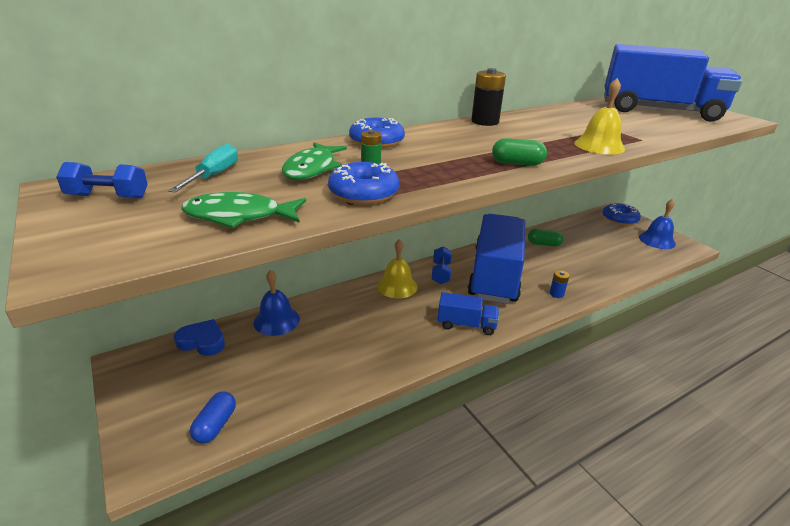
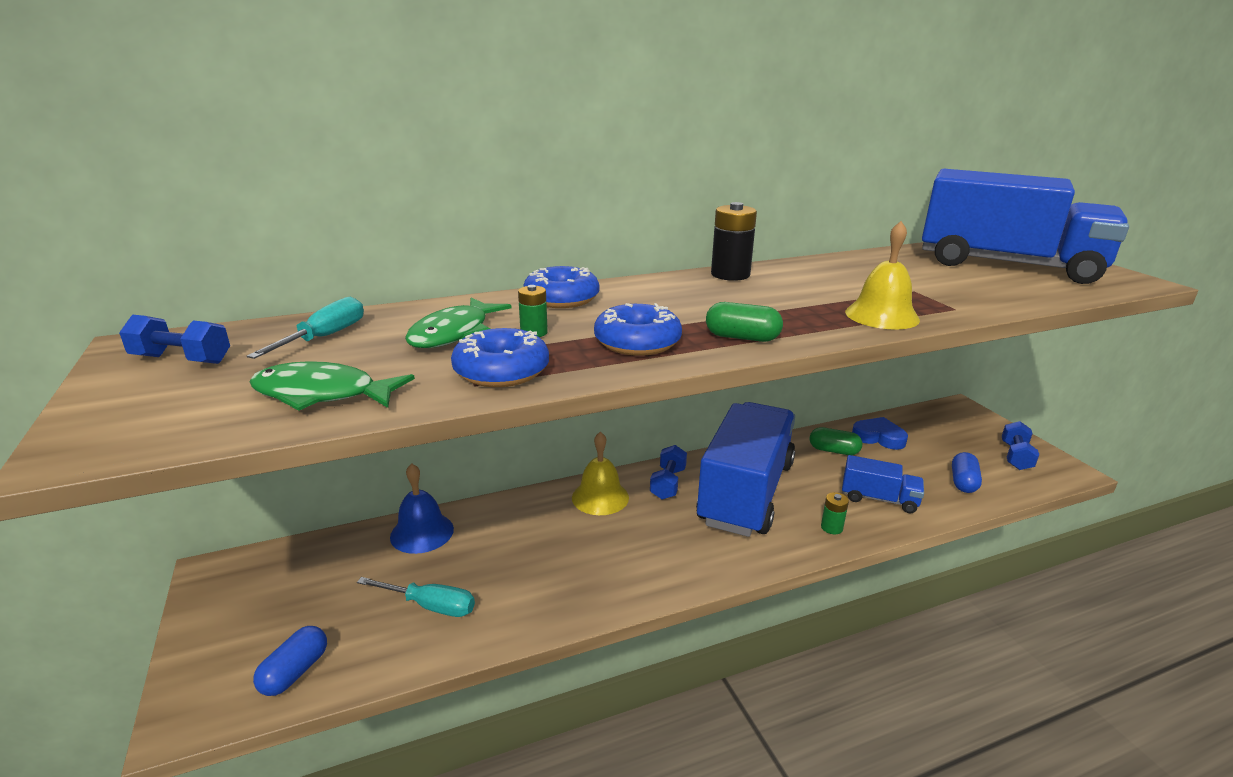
camera: 10 degrees right, 5 degrees down
blue heart [174,319,225,356] -> blue heart moved to [852,417,908,450]
blue truck [438,292,499,335] -> blue truck moved to [842,455,924,513]
blue battery [549,270,569,298] -> green battery [821,492,849,534]
blue donut [603,203,641,226] -> blue donut moved to [594,303,682,356]
blue bell [639,199,676,249] -> blue dumbbell [1002,421,1039,470]
none -> turquoise screwdriver [357,577,475,617]
none -> blue capsule [952,452,982,493]

